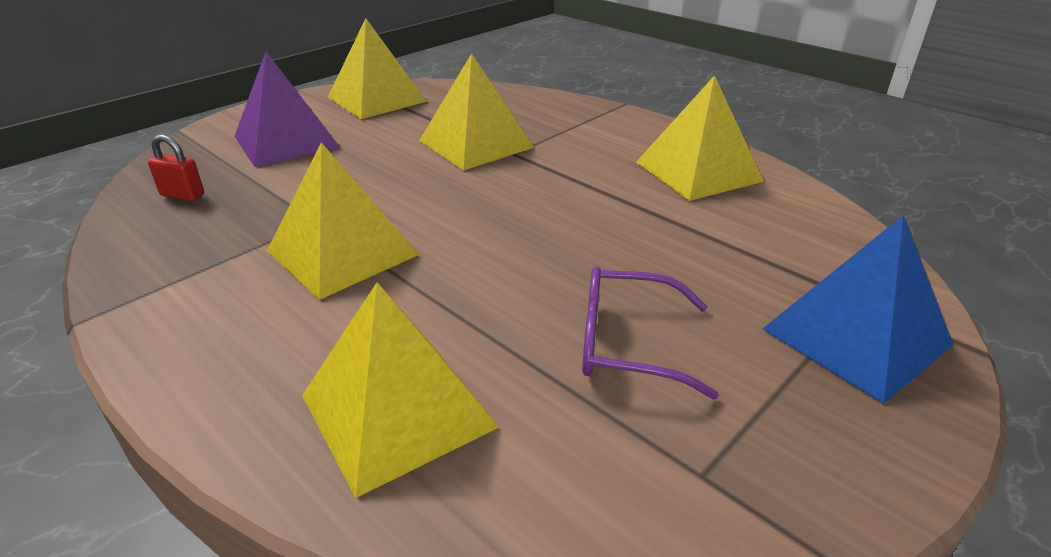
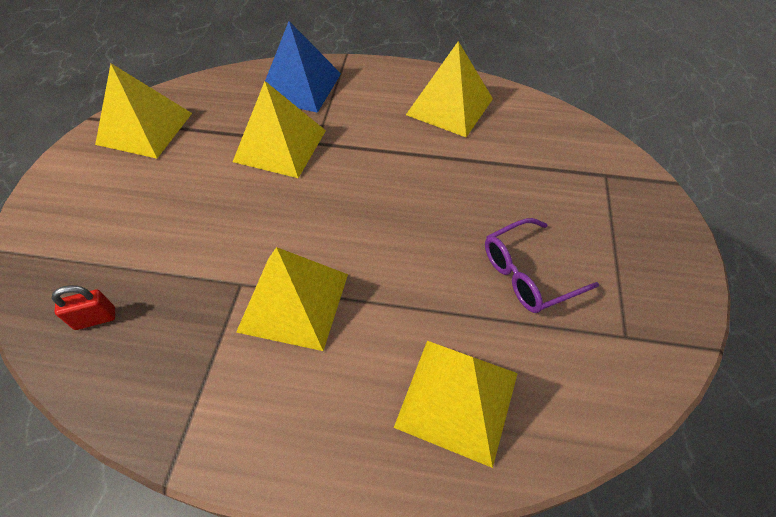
camera: 35 degrees left, 20 degrees up
purple pyramid [235,52,340,167] -> none
blue pyramid [763,215,953,404] -> blue pyramid moved to [265,21,341,113]

